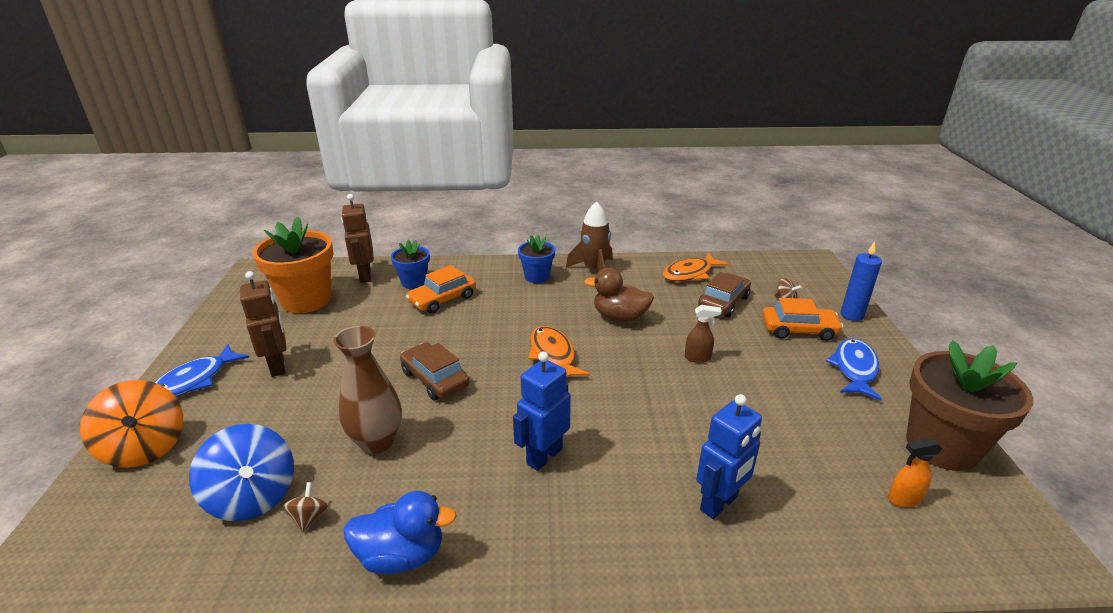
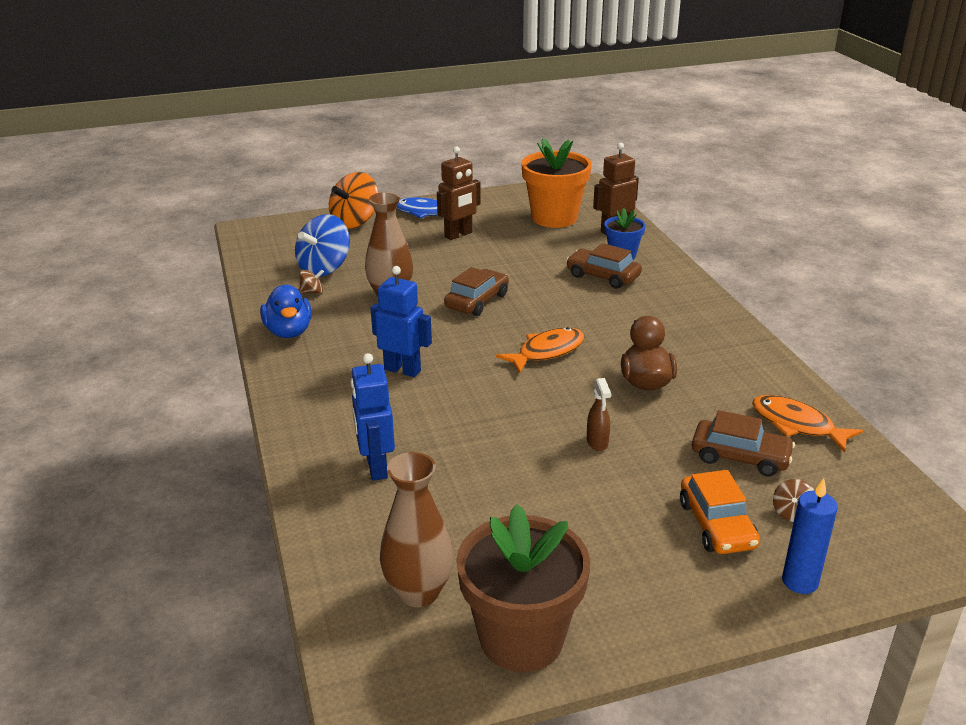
camera: 75 degrees right, 0 degrees up
orange car [406,265,476,313] -> brown car [566,243,642,289]
blue flower pot [518,235,555,283] -> none
brown rocket [566,201,613,271] -> none
blue robot [696,394,762,519] -> blue robot turned 45 degrees clockwise [351,353,395,481]
blue fish [826,338,882,400] -> none
orange spray bottle [888,438,942,507] -> brown vase [380,452,454,607]

